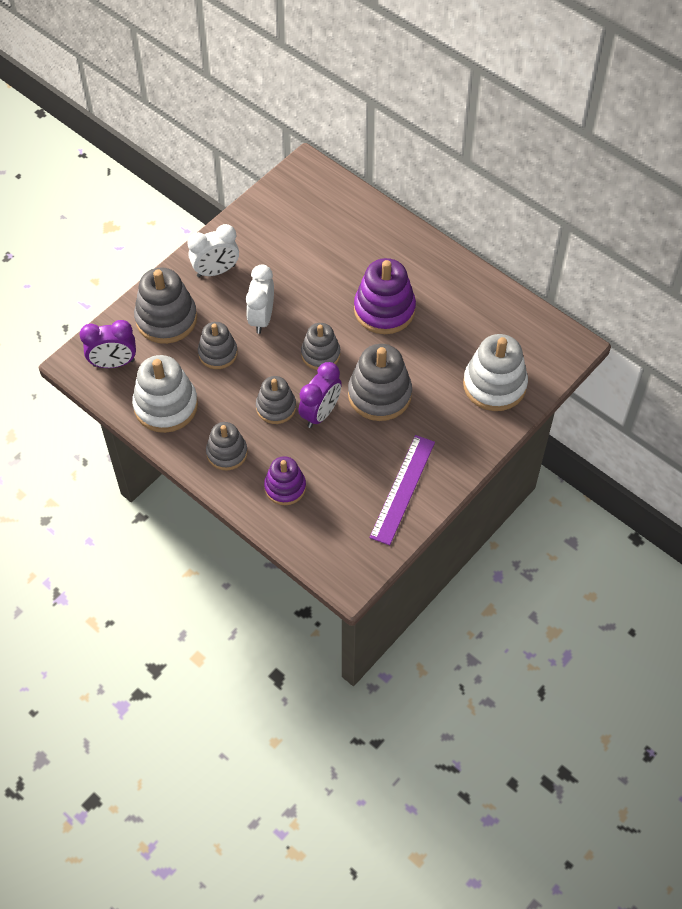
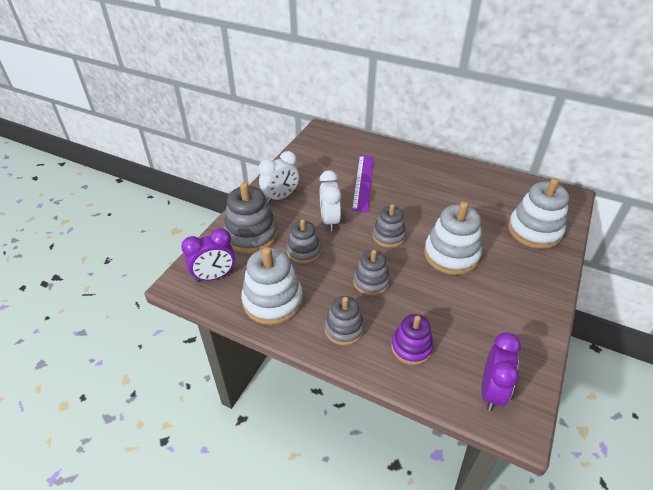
camera: 15 degrees left, 15 degrees down
purple clock [298,362,342,428] -> purple clock moved to [481,332,521,411]
grey stacking toy [348,344,412,421] -> white stacking toy [424,202,482,275]
purple stacking toy [354,258,416,334] -> none
purple ruler [369,435,435,545] -> purple ruler moved to [352,155,374,212]

